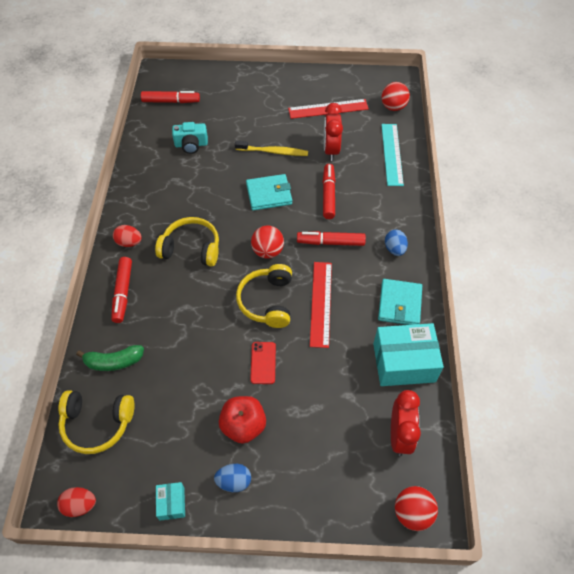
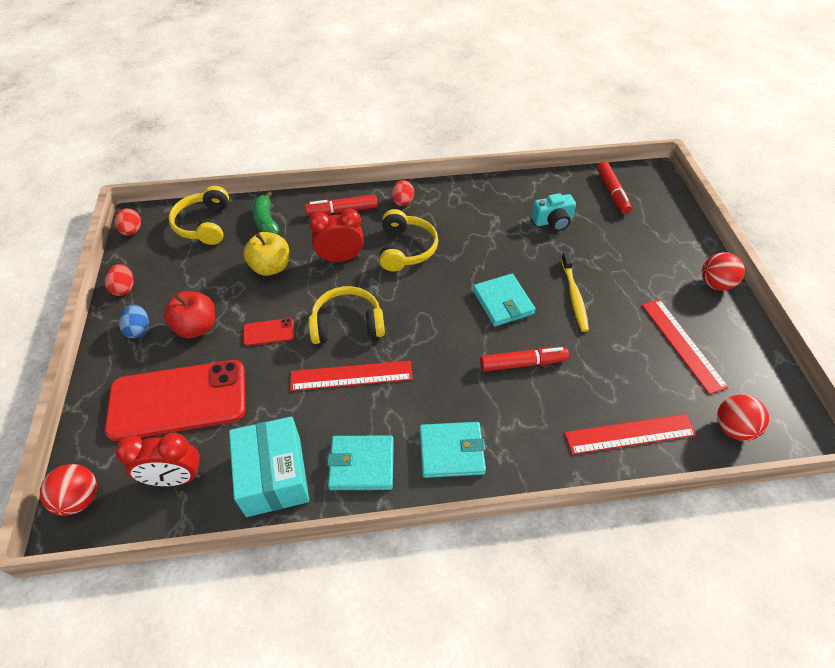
camera: 80 degrees right, 5 degrees down
turquoise box [156,482,185,521] -> red egg [105,264,134,296]
turquoise camera [172,122,208,154] -> turquoise camera turned 90 degrees counterclockwise [531,193,576,231]
red ball [251,225,284,259] -> red ball moved to [702,252,745,291]
red marker [297,231,366,246] -> none
red clock [324,103,343,161] -> red clock moved to [309,209,364,262]
turquoise ruler [381,124,404,186] -> red ruler [565,414,696,455]
blue egg [385,230,408,256] -> turquoise wallet [419,422,486,478]
none -> red phone [104,360,245,441]
none -> yellow apple [243,232,289,276]

